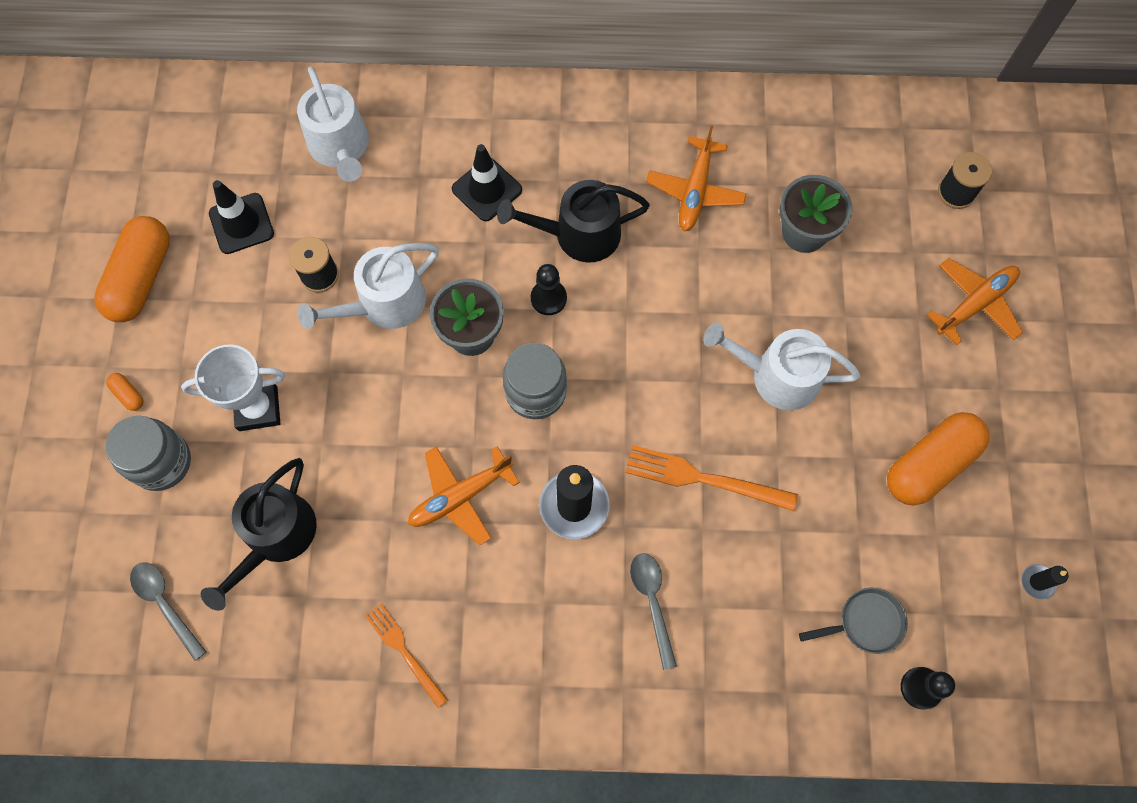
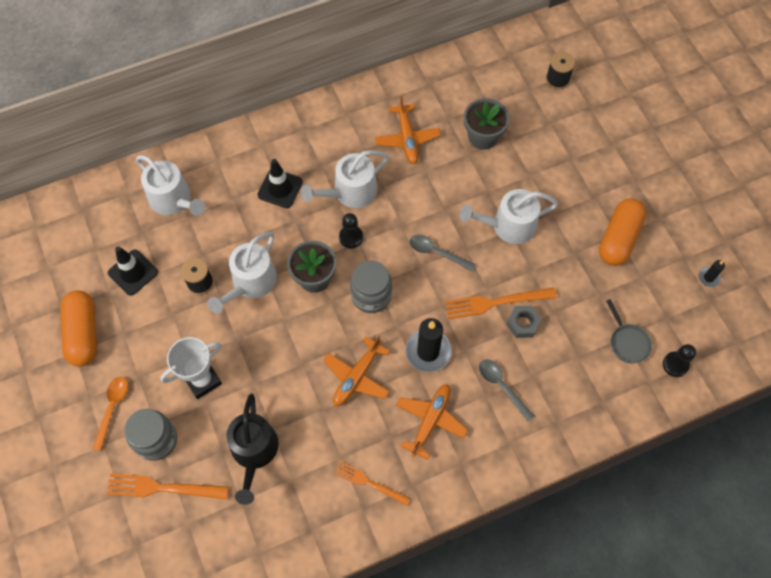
camera: 25 degrees left, 5 degrees down
orange capsule [106,373,144,411] -> orange spoon [92,377,128,451]
grey spoon [130,562,207,661] -> grey spoon moved to [409,235,476,272]
black watering can [497,180,650,263] -> white watering can [301,150,389,208]
grey pan [799,588,908,654] -> grey pan turned 105 degrees clockwise [606,299,652,363]
orange plane [927,258,1023,345] -> orange plane moved to [396,384,468,460]
none -> orange fork [106,473,229,499]
none -> grey nut [506,306,542,338]

